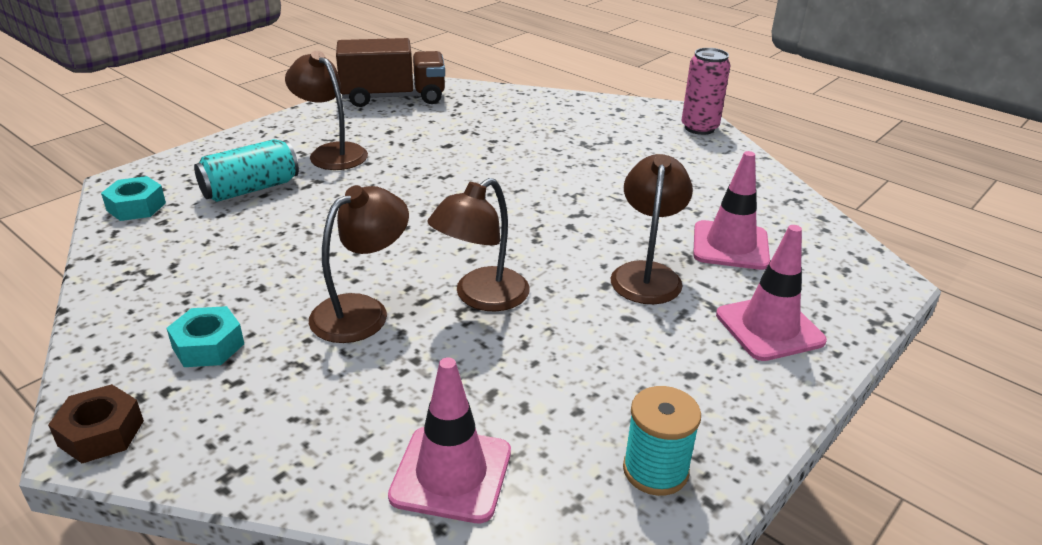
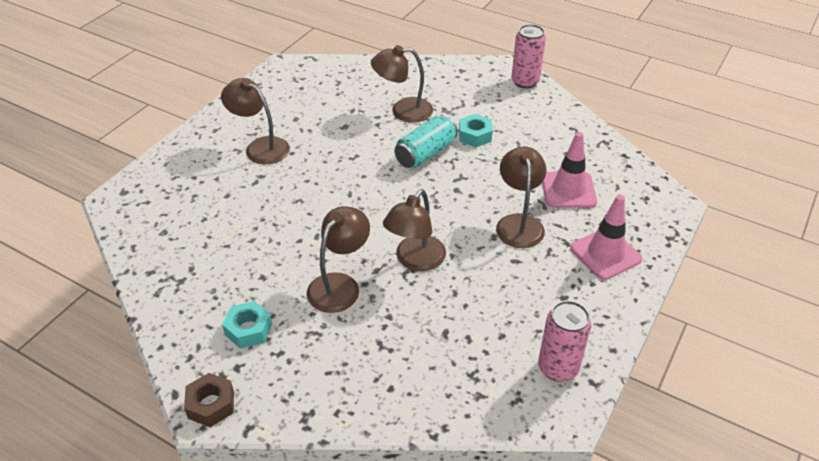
camera: 10 degrees left, 10 degrees up
turquoise nut [101,176,166,221] -> turquoise nut moved to [459,114,493,147]
turquoise can [194,139,299,202] -> turquoise can moved to [394,115,458,168]
brown truck [336,38,445,107] -> none
pink traffic cone [388,357,511,523] -> none
turquoise spool [623,386,701,496] -> pink can [538,301,591,382]
none -> brown lamp [371,45,433,122]

